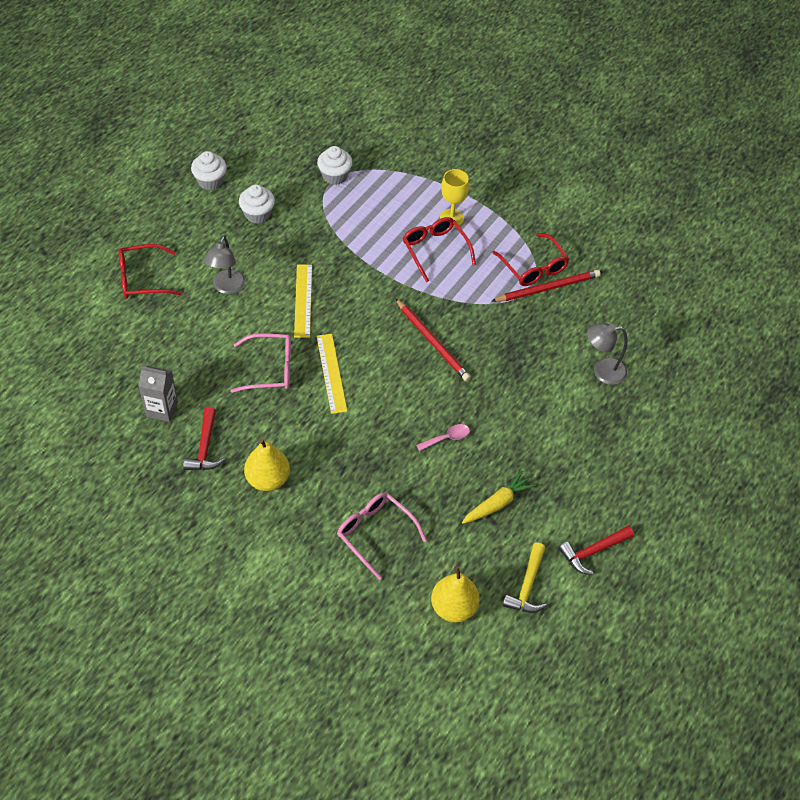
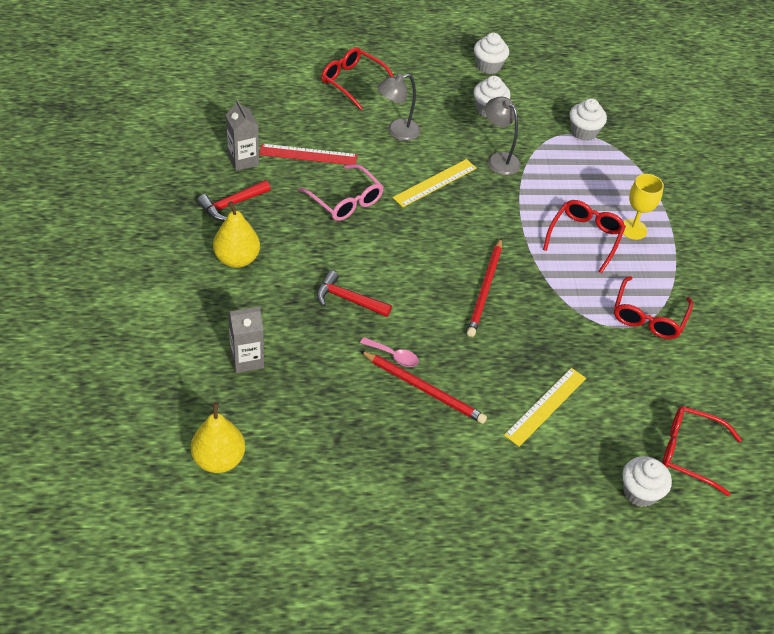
camera: 50 degrees right, 5 degrees down
yellow ruler [317,334,347,414] -> yellow ruler moved to [504,368,586,446]
pink glasses [337,492,427,580] -> grey carton [228,306,264,373]
yellow carrot [462,470,536,524] -> none
red pencil [492,270,601,302] -> red pencil moved to [360,351,487,424]
yellow hammer [503,543,547,613] -> none
red hammer [559,526,634,575] -> red hammer moved to [317,270,392,317]
grey lamp [587,323,628,385] -> grey lamp moved to [485,97,521,175]
none -> red ruler [259,144,357,165]
none -> white cupcake [623,456,672,507]
none -> red glasses [662,406,742,496]

